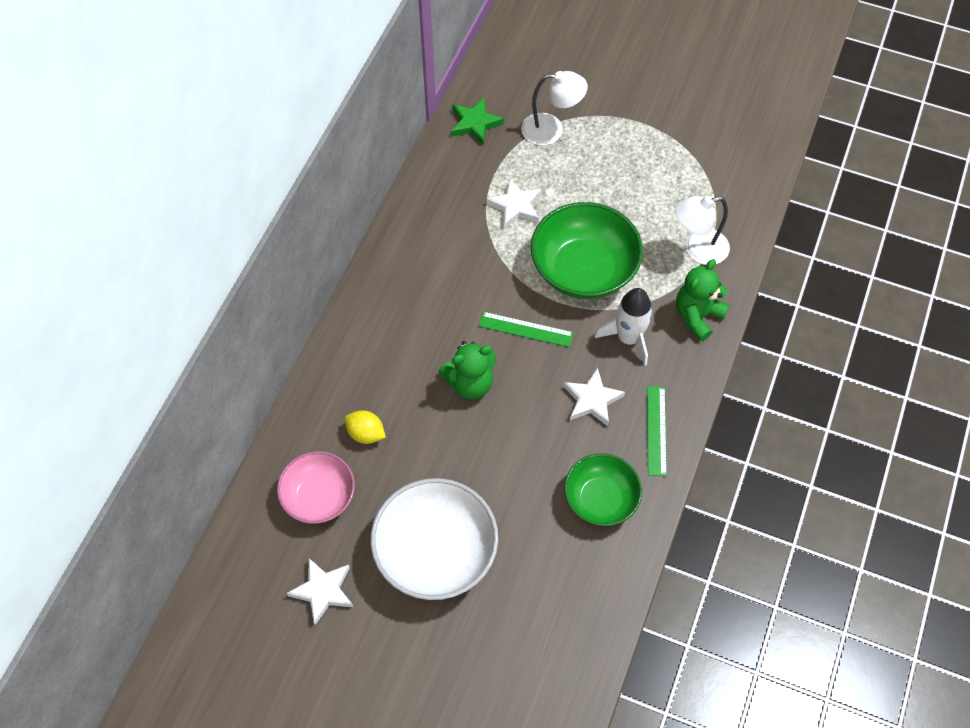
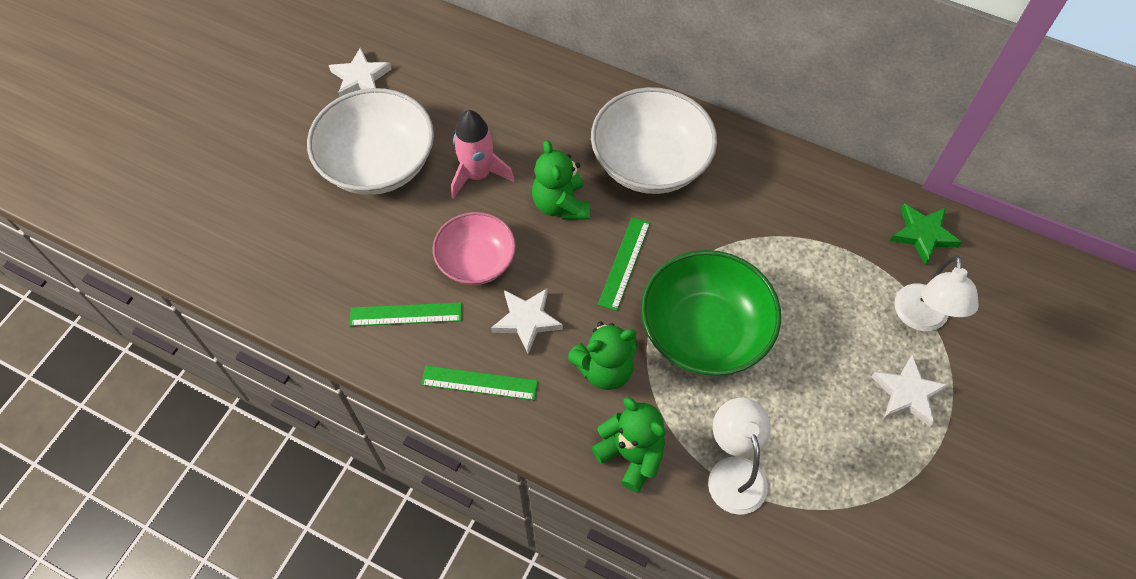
camera: 95 degrees right, 0 degrees up
pink bowl [277,451,355,524] -> pink bowl moved to [433,212,516,285]
yellow lemon [344,410,386,444] -> none
white star [487,179,542,229] -> white star moved to [871,355,949,427]
green bowl [564,453,642,526] -> green ruler [350,302,461,326]
white rocket [595,288,653,366] -> green teddy bear [568,322,637,390]
none -> pink rocket [451,110,514,199]
none -> white bowl [591,87,717,194]

